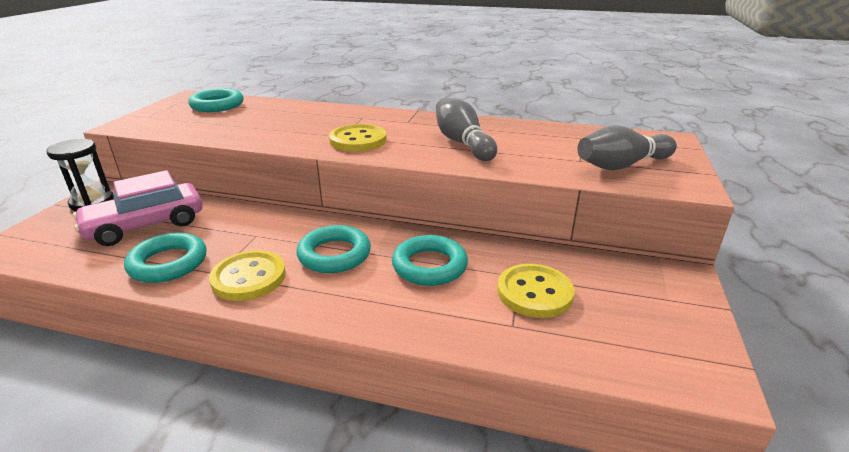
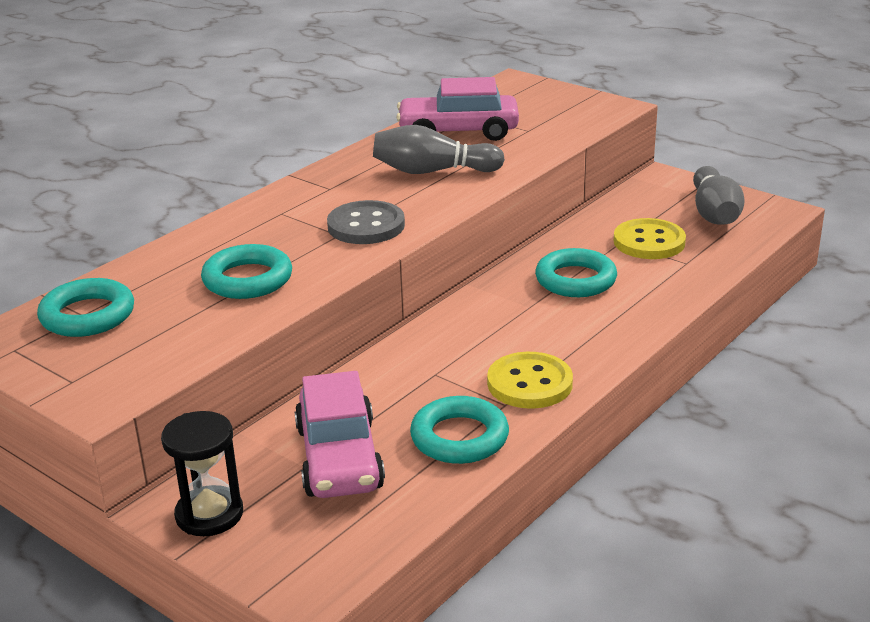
camera: 65 degrees left, 0 degrees up
turquoise ring [296,225,371,273] -> turquoise ring moved to [201,244,292,299]
yellow button [329,124,387,152] -> grey button [327,200,405,244]
grey bowling pin [577,125,677,170] -> grey bowling pin moved to [693,166,745,225]
none -> pink car [396,77,519,141]

